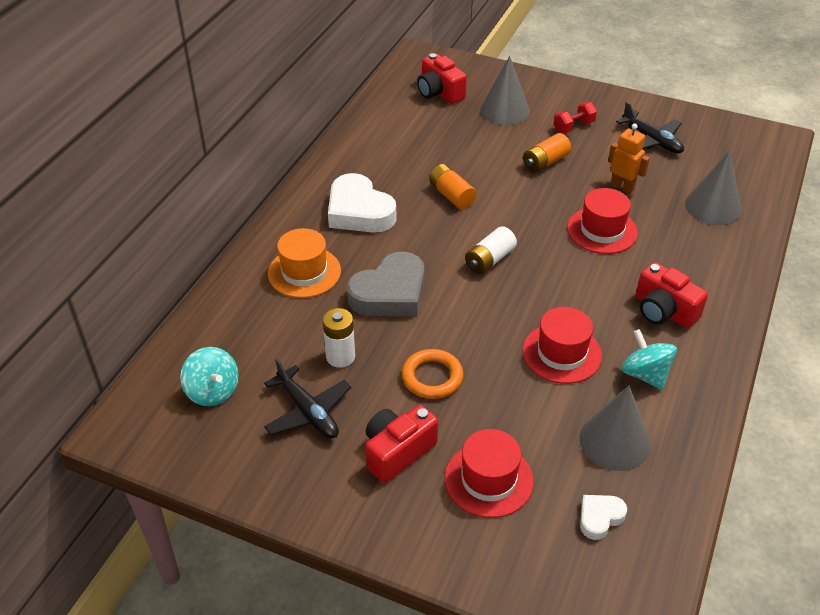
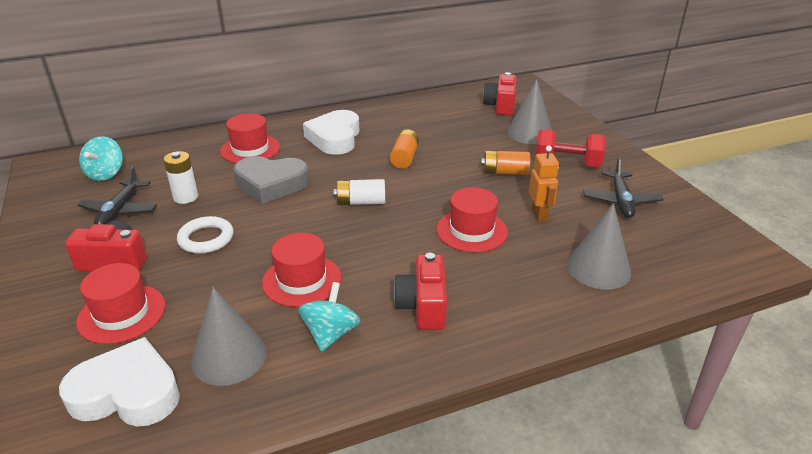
camera: 45 degrees right, 10 degrees down
orange hat [268,228,341,298] -> red hat [220,113,280,163]
orange ring [402,349,463,399] -> white ring [177,216,234,254]
red dumbbell [554,102,597,133] -> red dumbbell [535,129,606,167], size x1.60
white heart [580,495,627,540] -> white heart [59,337,180,426], size x2.01

